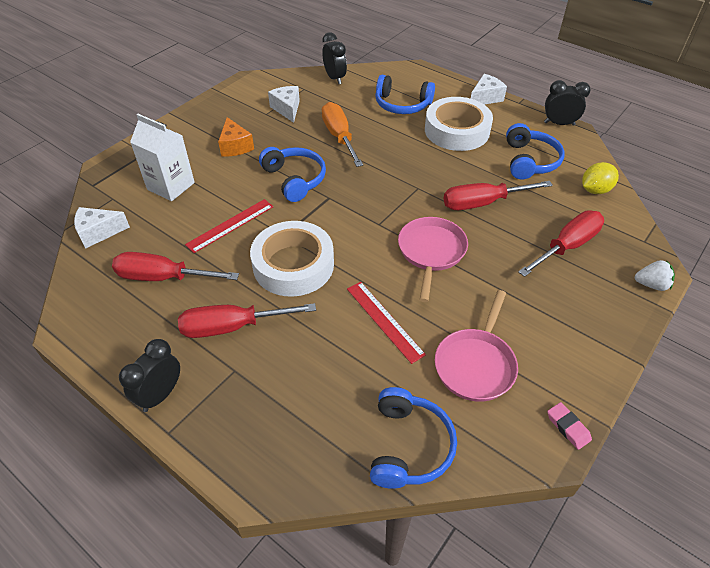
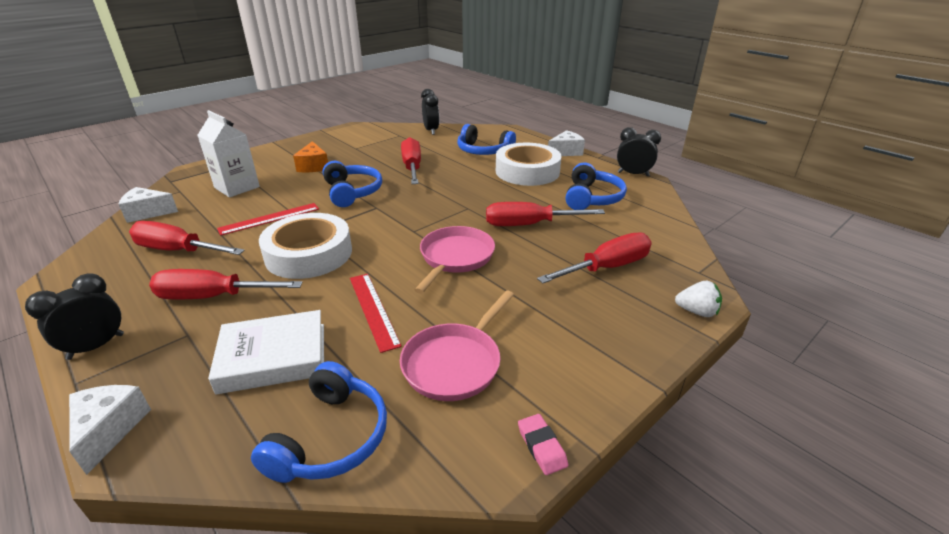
camera: 10 degrees right, 15 degrees down
white cheese [268,86,300,123] -> white cheese moved to [69,385,151,475]
orange screwdriver [322,102,363,167] -> red screwdriver [401,137,421,184]
yellow lemon [582,162,619,194] -> none
none -> white book [208,310,324,395]

